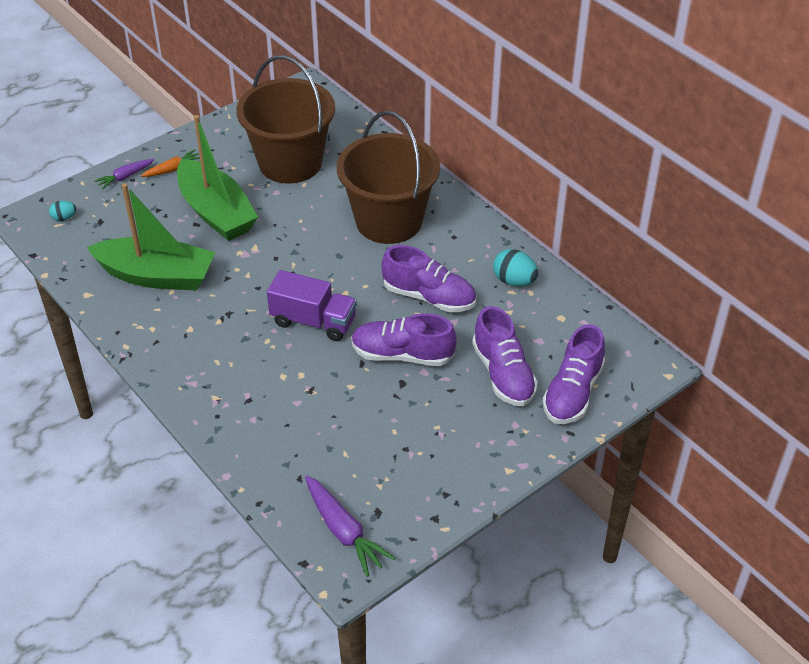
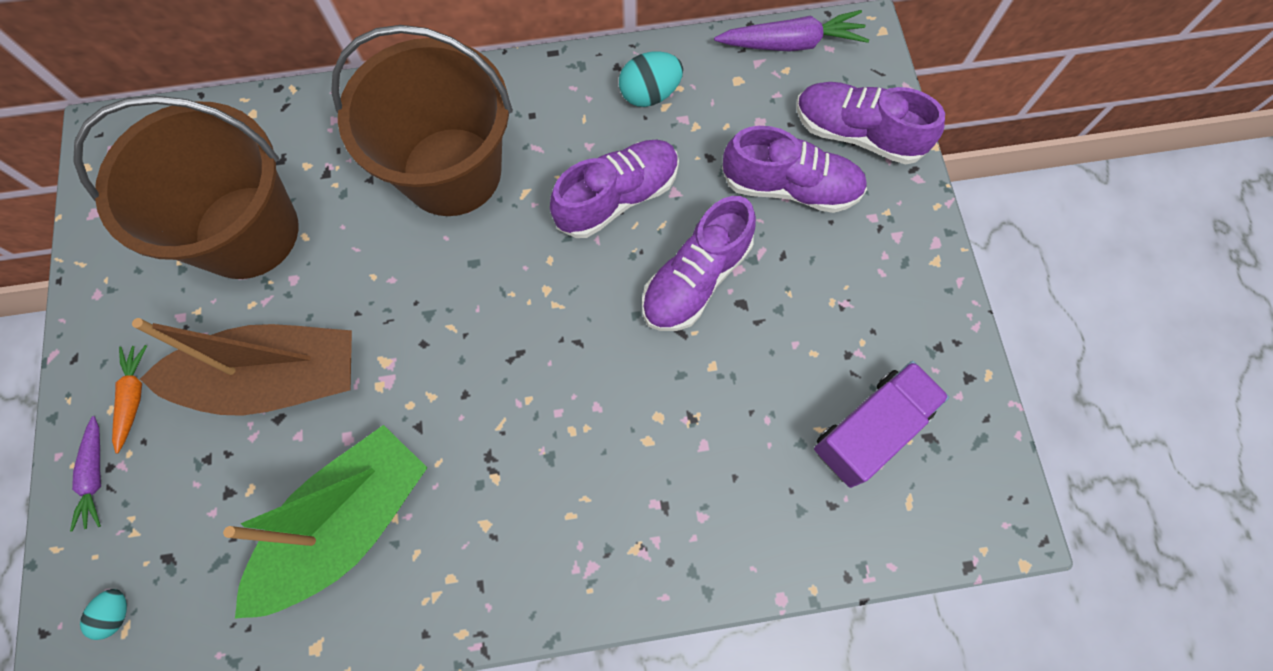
camera: 60 degrees left, 25 degrees up
green boat [177,115,258,241] -> brown boat [132,318,352,416]
purple truck [267,270,357,341] -> purple truck moved to [814,361,949,488]
purple carrot [305,476,395,577] -> purple carrot moved to [714,10,869,52]
purple shoe [542,324,605,424] -> purple shoe turned 150 degrees clockwise [796,82,945,165]

